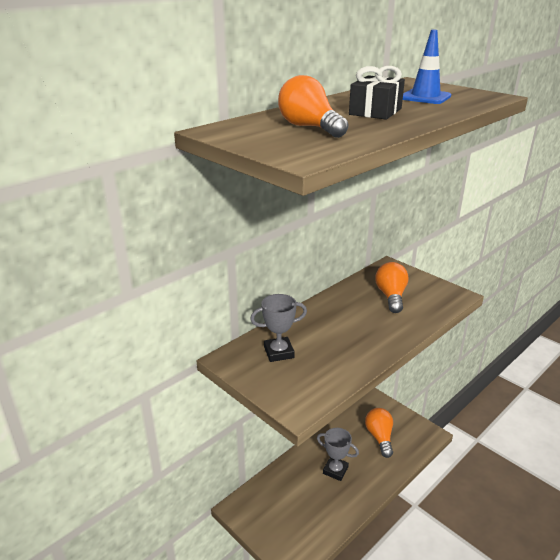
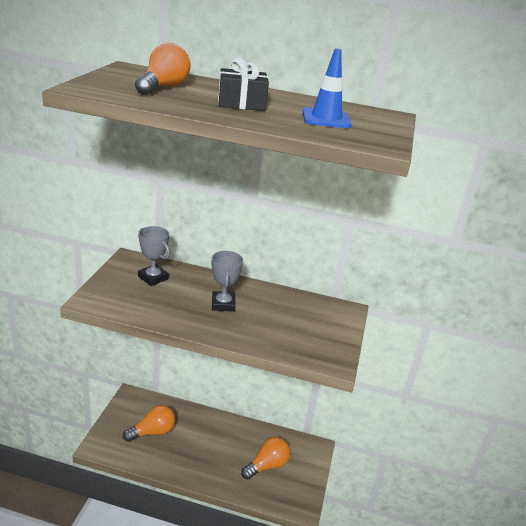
camera: 55 degrees right, 0 degrees up
grey trophy [317,428,359,481] -> grey trophy moved to [212,251,243,312]
orange light bulb [375,262,409,313] -> orange light bulb moved to [123,405,175,442]

